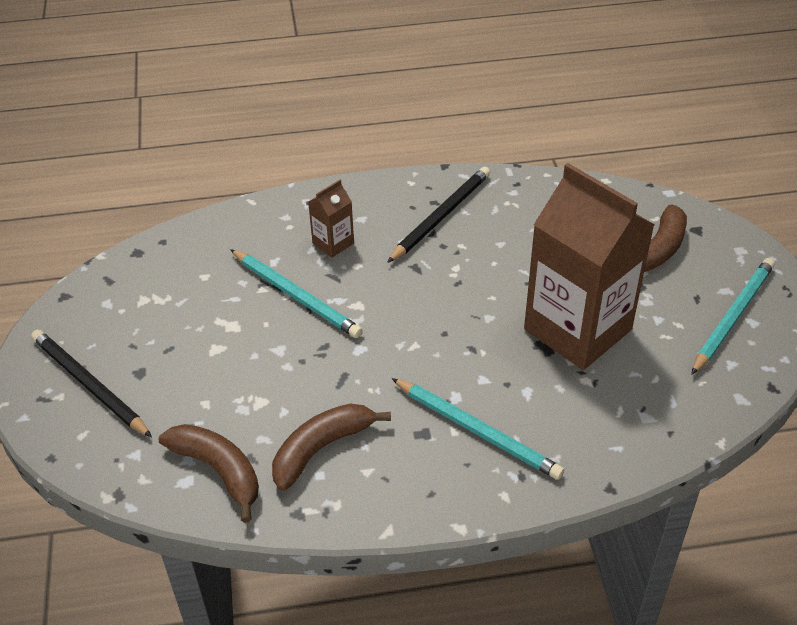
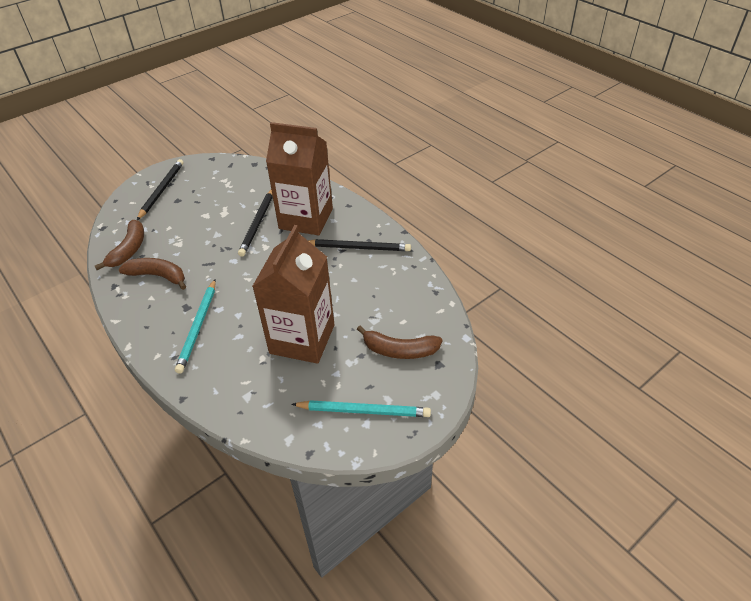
camera: 60 degrees right, 0 degrees up
turquoise pencil [230,249,363,338] -> black pencil [238,190,273,257]
brown carton [308,180,354,258] -> brown carton [266,122,333,235], size x2.37

